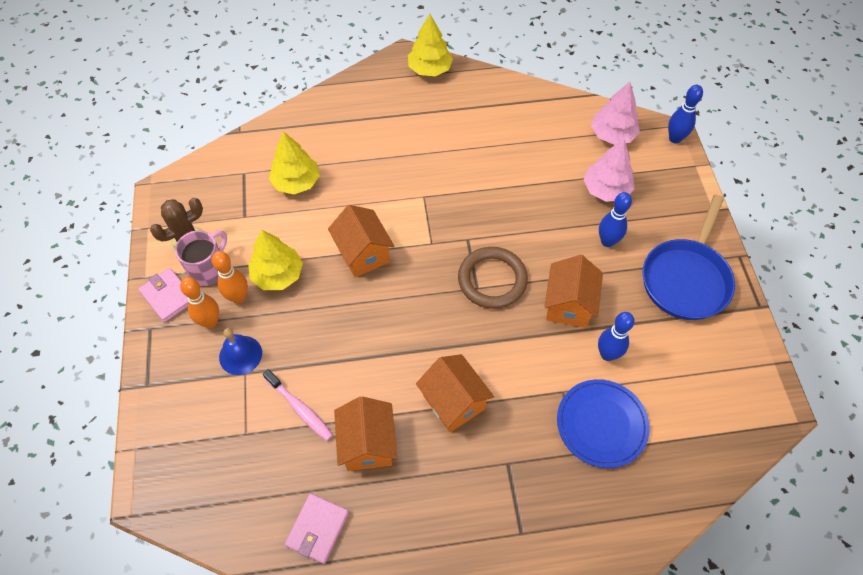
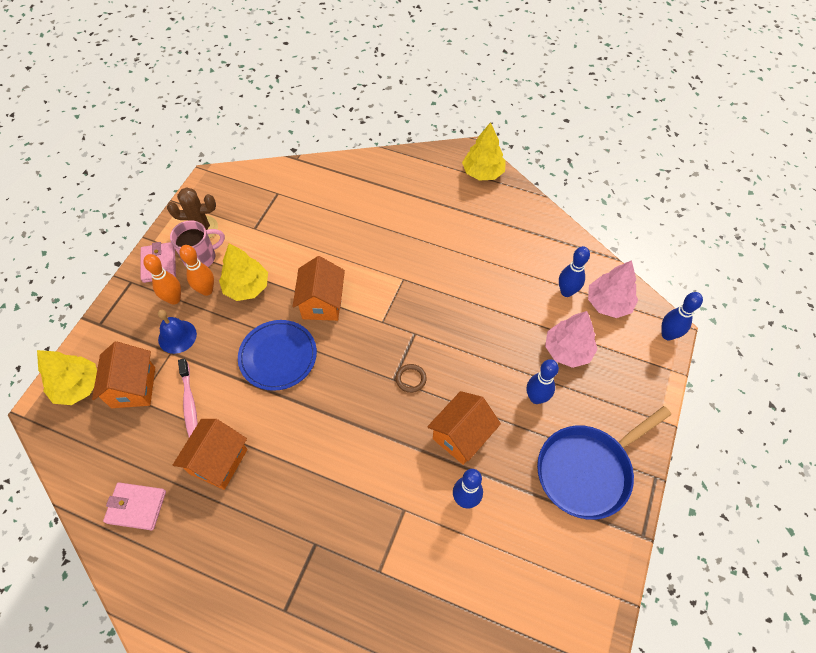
camera: 30 degrees right, 0 degrees up
yellow tree [269,131,320,194] -> yellow tree moved to [37,350,97,405]
pink wallet [285,494,349,564] -> pink wallet turned 45 degrees clockwise [103,483,166,530]
orange house [416,354,494,432] -> orange house moved to [92,342,155,408]
brown ring [458,247,528,309] -> brown ring [396,364,427,393], size x0.46
blue plate [557,379,650,468] -> blue plate moved to [238,320,317,391]
none -> blue bowling pin [559,246,590,297]

